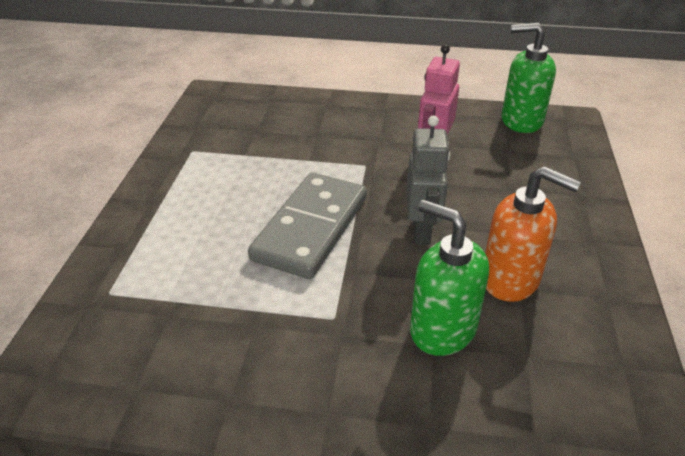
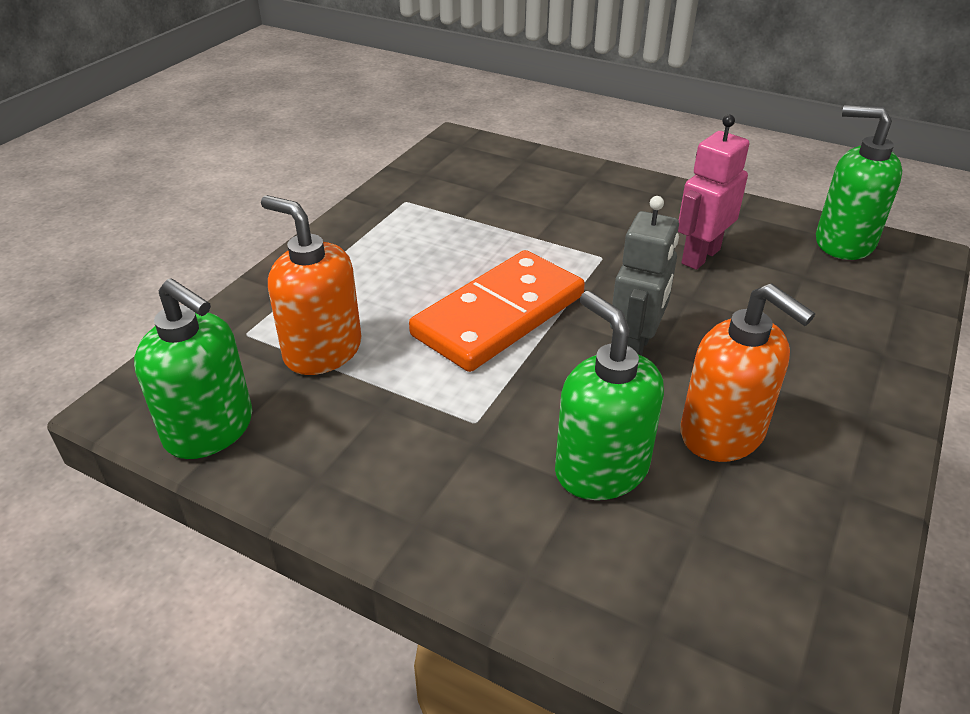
camera: 20 degrees right, 0 degrees up
grey domino [248,172,367,279] -> orange domino [409,250,585,372]
none -> green soap dispenser [134,278,252,459]
none -> orange soap dispenser [261,195,361,375]

